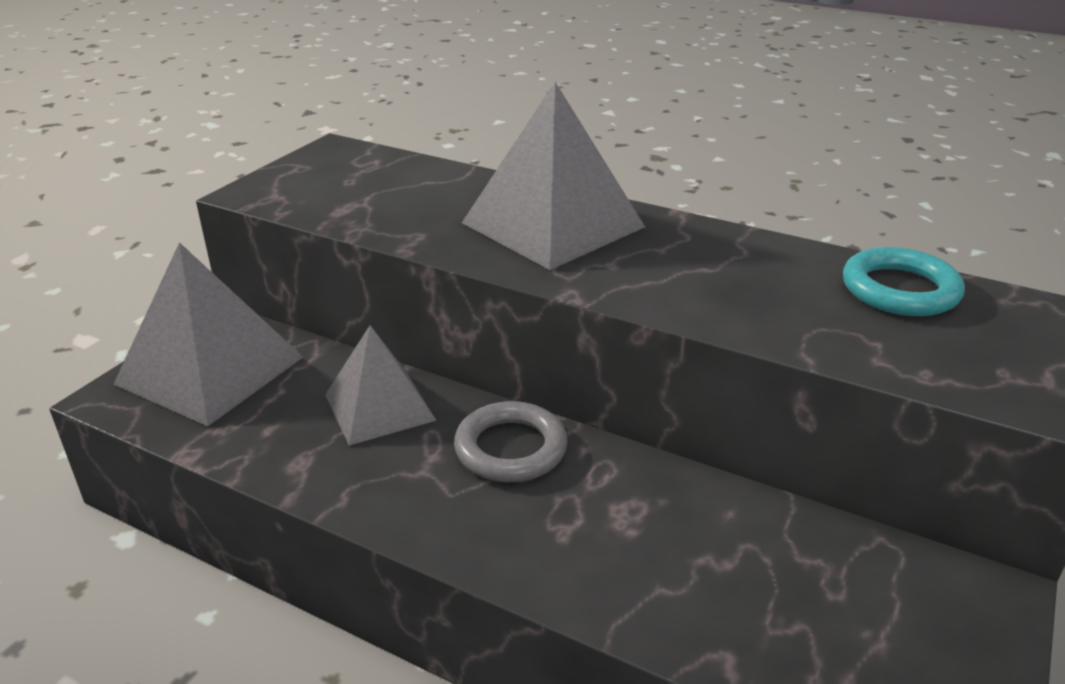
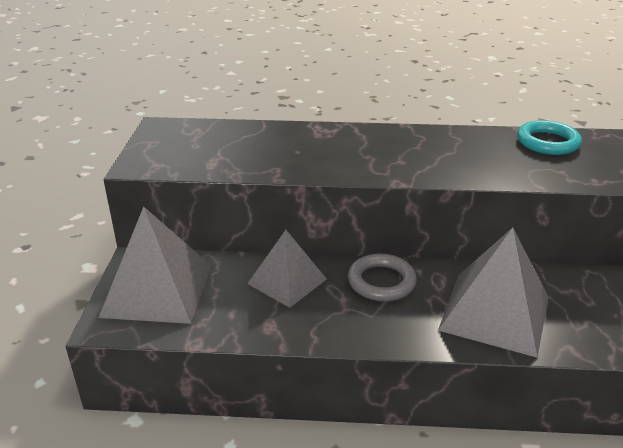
camera: 25 degrees left, 0 degrees up
grey pyramid [462,82,645,270] -> grey pyramid moved to [438,227,549,358]

